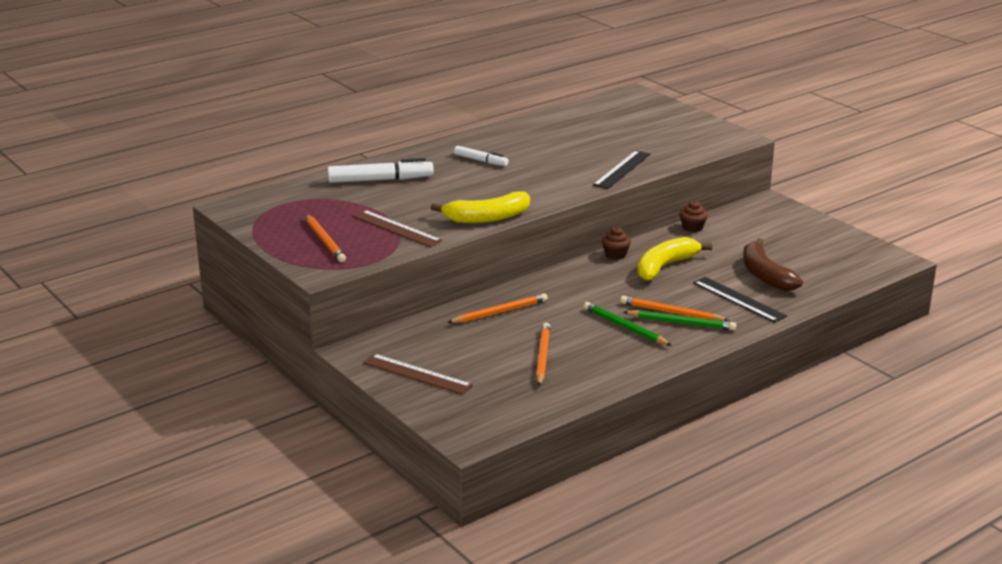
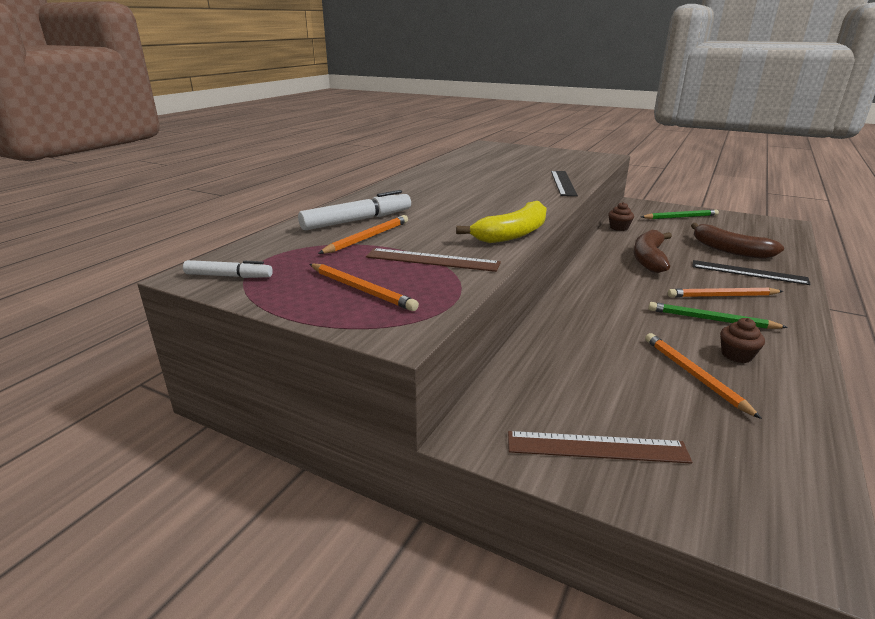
camera: 25 degrees left, 0 degrees up
orange pencil [447,293,548,323] -> orange pencil moved to [318,215,408,254]
white marker [454,146,509,166] -> white marker moved to [183,260,273,278]
brown cupcake [602,227,631,260] -> brown cupcake moved to [720,318,765,363]
green pencil [623,310,736,330] -> green pencil moved to [641,210,719,219]
yellow banana [637,237,712,281] -> brown banana [634,230,672,273]

